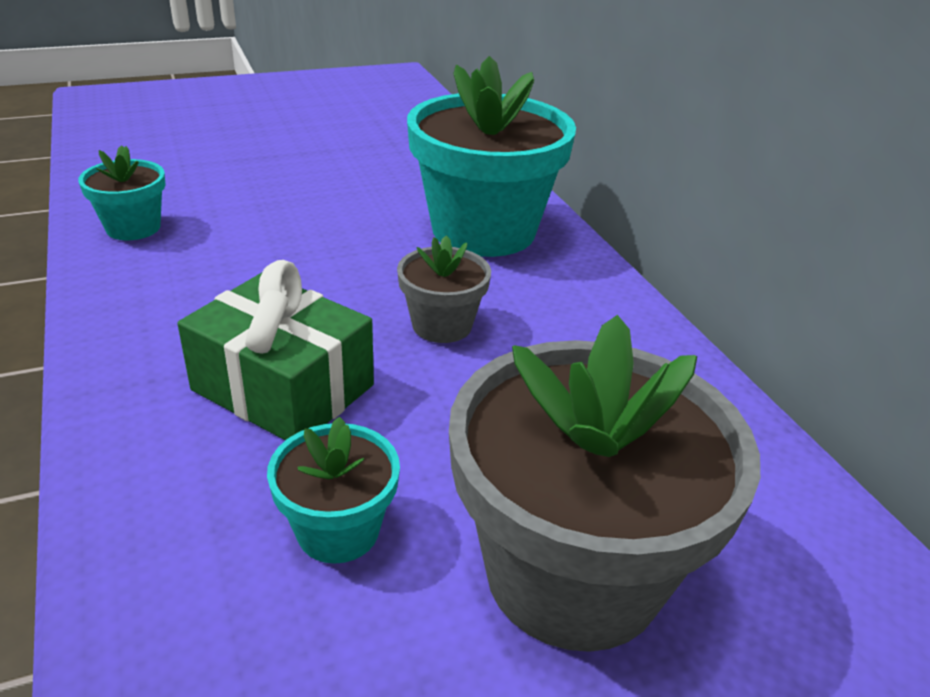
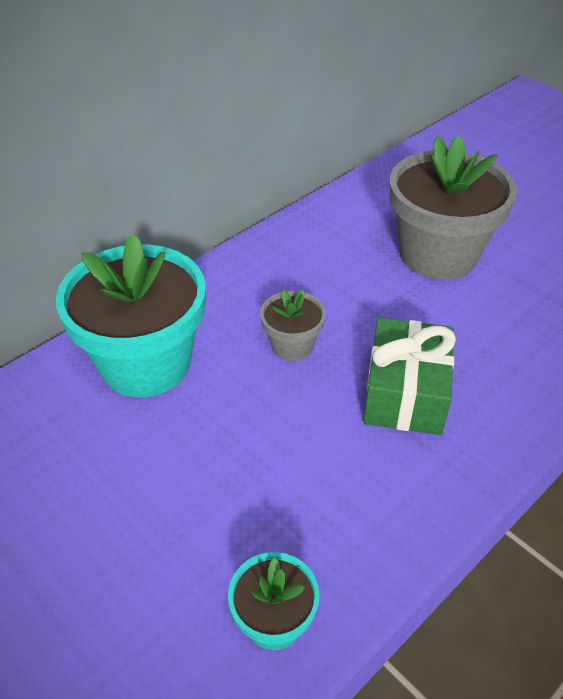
camera: 110 degrees left, 10 degrees up
turquoise flower pot [267,416,400,564] -> none

